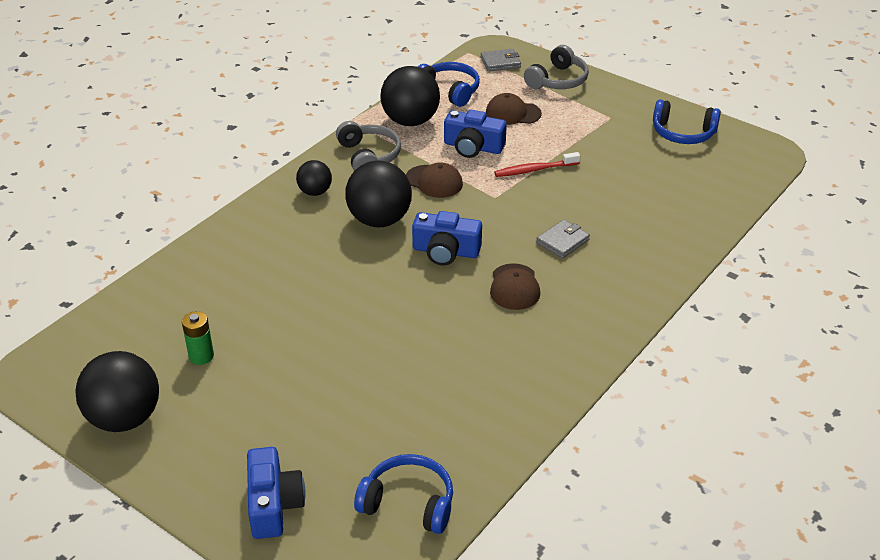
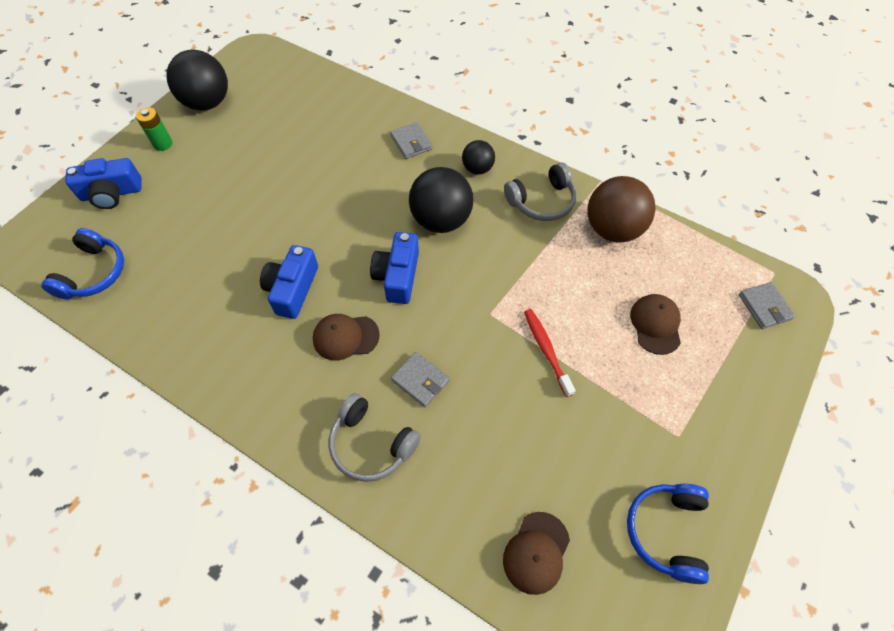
camera: 85 degrees right, 20 degrees up
green battery [182,311,214,365] -> green battery moved to [136,107,172,151]
black ball [381,66,440,126] -> brown ball [587,176,656,243]
brown cap [406,162,463,198] -> brown cap moved to [503,512,570,595]
blue headphones [418,62,480,107] -> none
blue camera [444,110,507,158] -> blue camera moved to [260,245,318,319]
grey headphones [524,45,589,89] -> grey headphones moved to [329,393,421,482]
none -> grey wallet [390,122,432,159]

